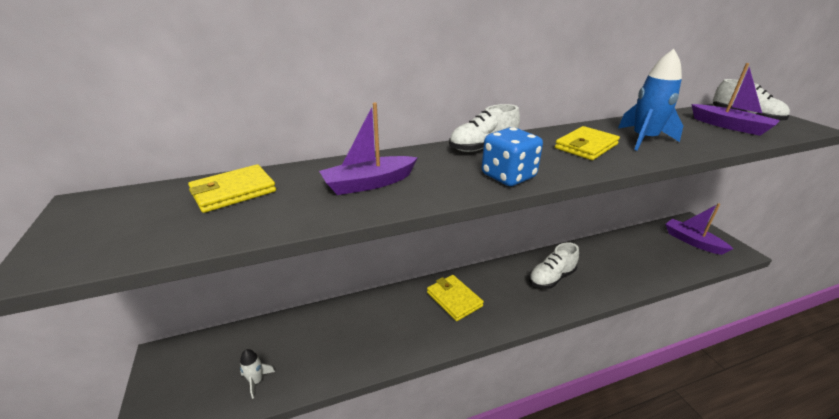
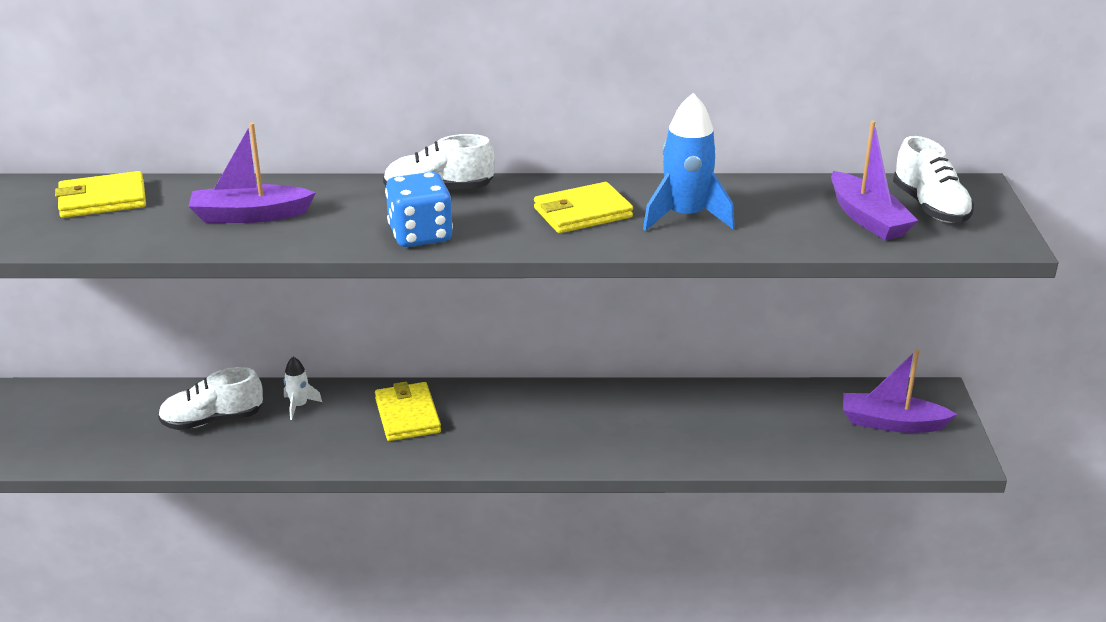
camera: 20 degrees right, 0 degrees up
white rocket [240,349,275,399] -> white rocket moved to [284,357,322,420]
white shoe [529,242,579,289] -> white shoe moved to [158,367,263,430]
purple boat [665,203,733,255] -> purple boat turned 60 degrees counterclockwise [843,349,957,433]

